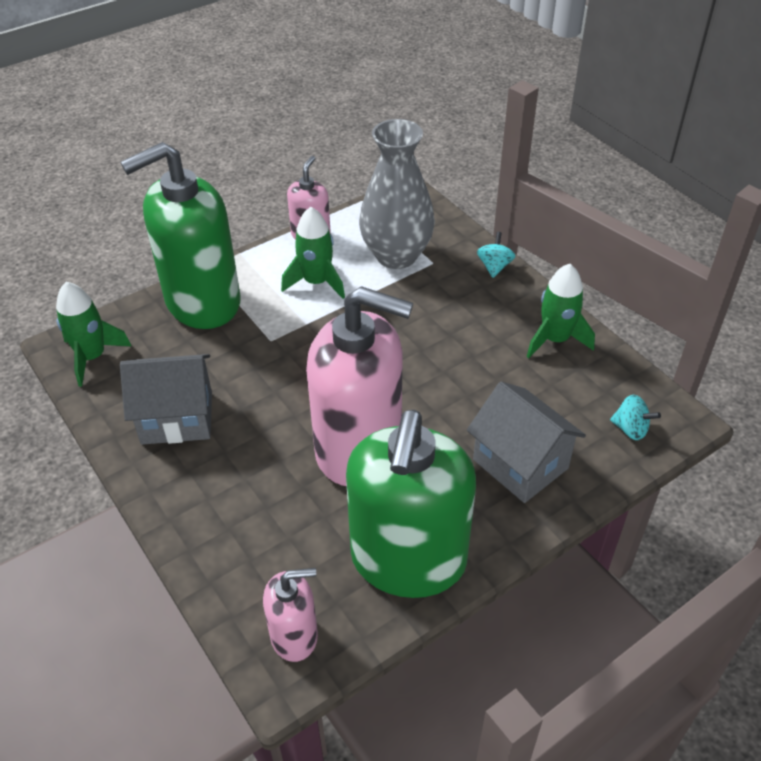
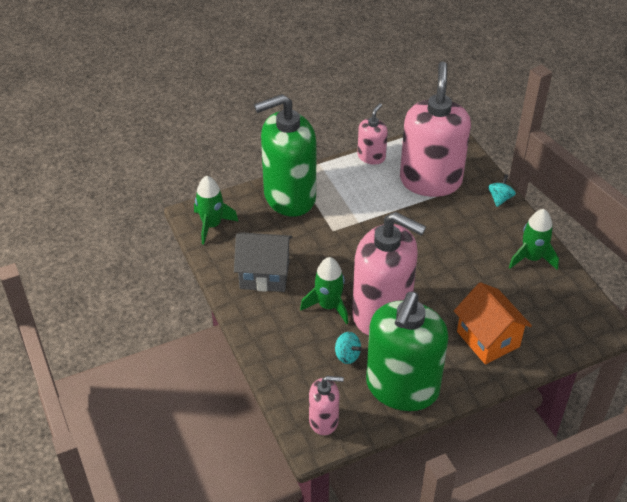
camera: 10 degrees right, 0 degrees up
green rocket [281,207,345,299] -> green rocket moved to [300,257,348,324]
grey vase [359,119,435,269] -> pink soap dispenser [400,62,471,197]
grey house [467,382,586,503] -> orange house [454,282,532,364]
turquoise spinning top [610,395,661,440] -> turquoise spinning top moved to [335,332,362,364]

